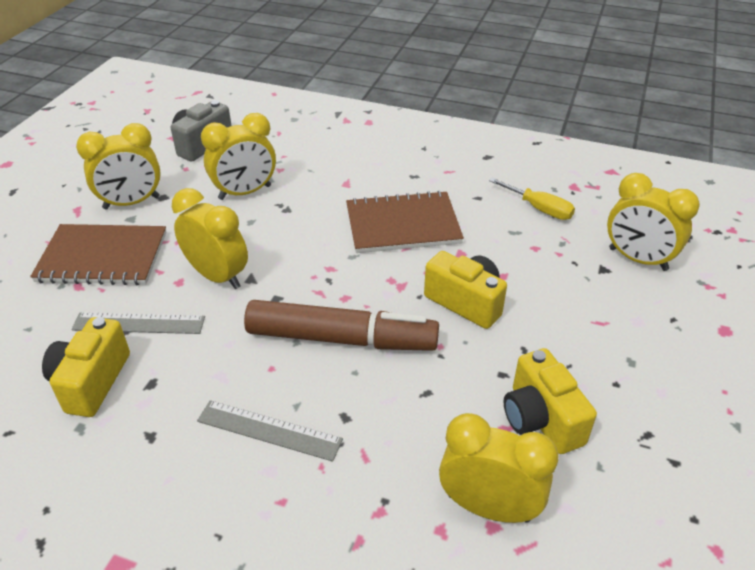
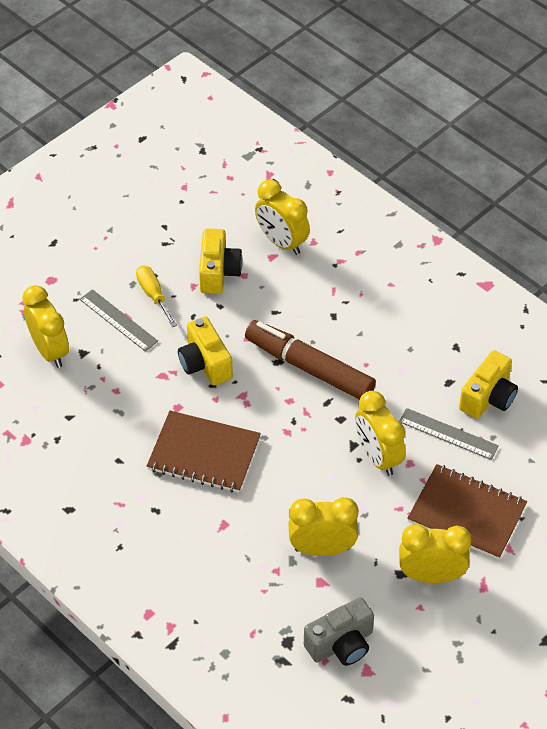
camera: 155 degrees left, 10 degrees up
grey ruler [197,400,343,462] -> grey ruler moved to [80,289,158,352]
yellow screwdriver [489,178,575,220] -> yellow screwdriver moved to [136,265,177,327]

